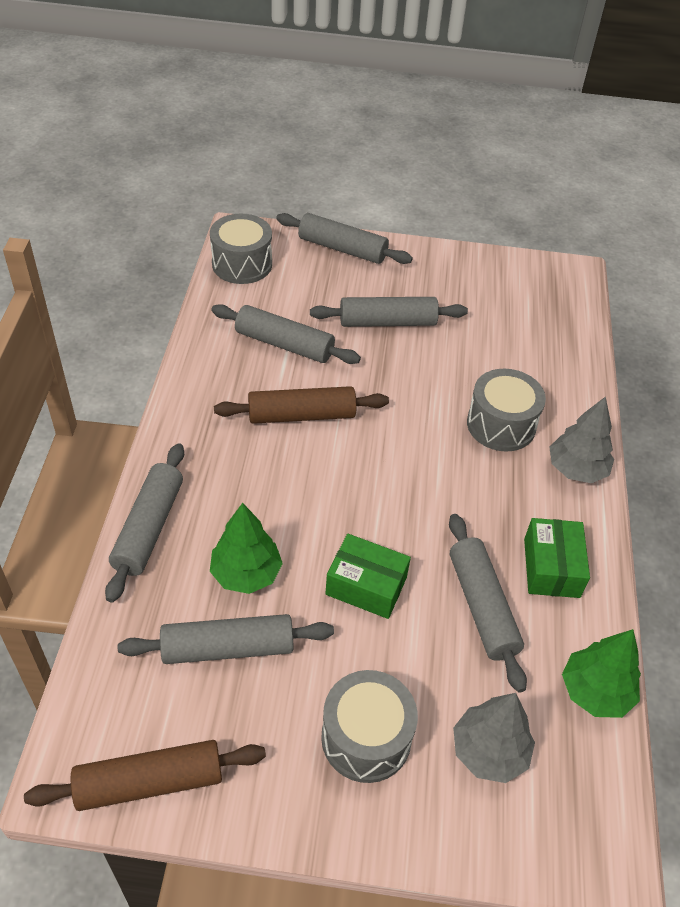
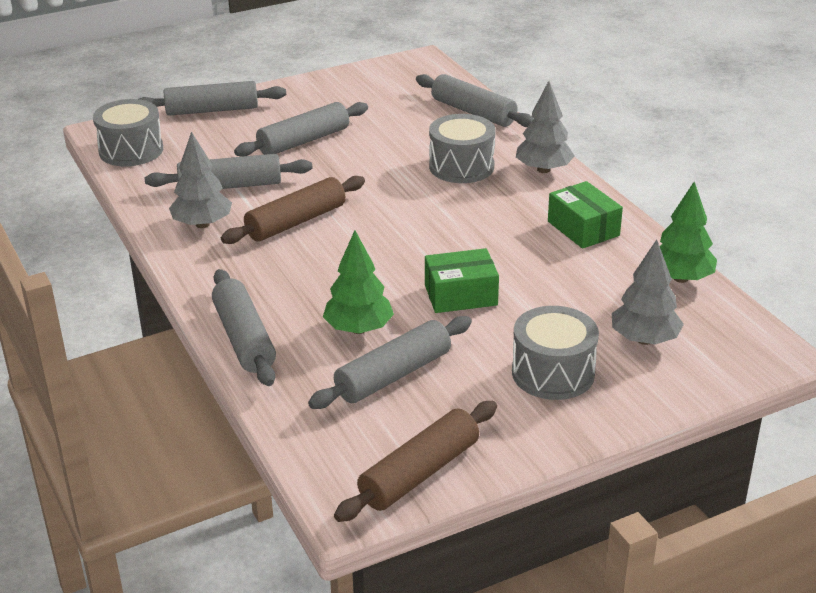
camera: 30 degrees left, 15 degrees down
grey rolling pin [449,514,527,693] -> grey rolling pin moved to [416,74,534,127]
none -> grey tree [169,132,232,228]

